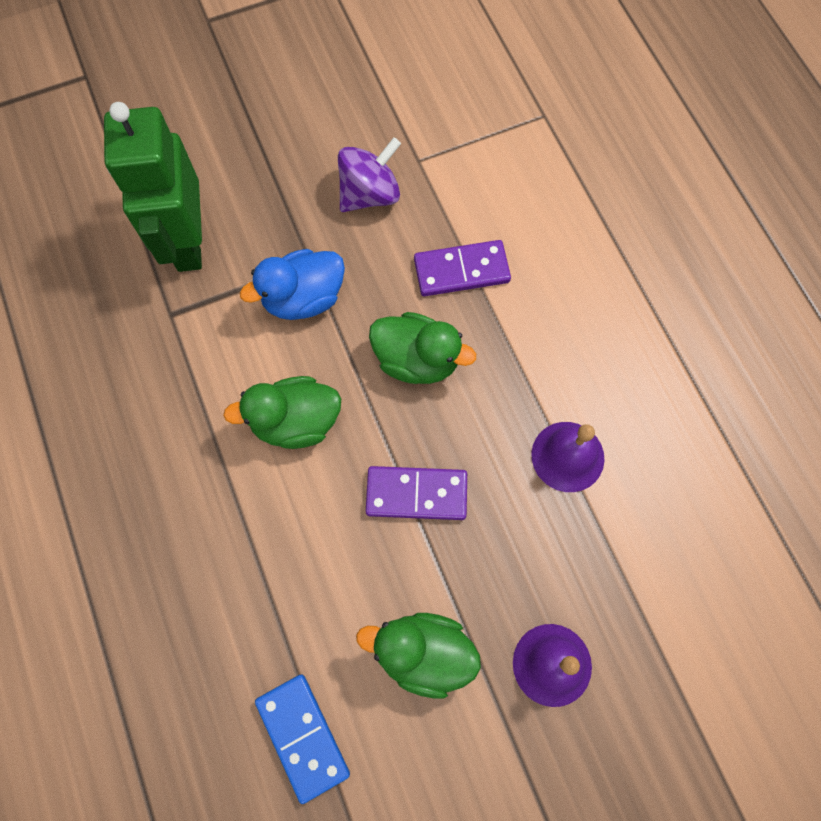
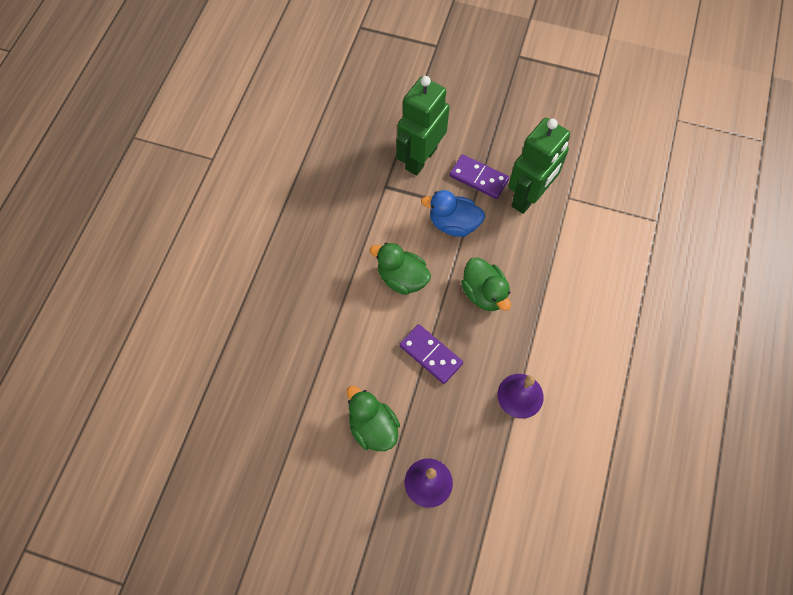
camera: 40 degrees right, 5 degrees down
blue domino [255,674,350,804] -> none
purple spinning top [338,137,401,212] -> green robot [508,118,570,214]
purple domino [414,240,511,296] -> purple domino moved to [449,154,509,199]

